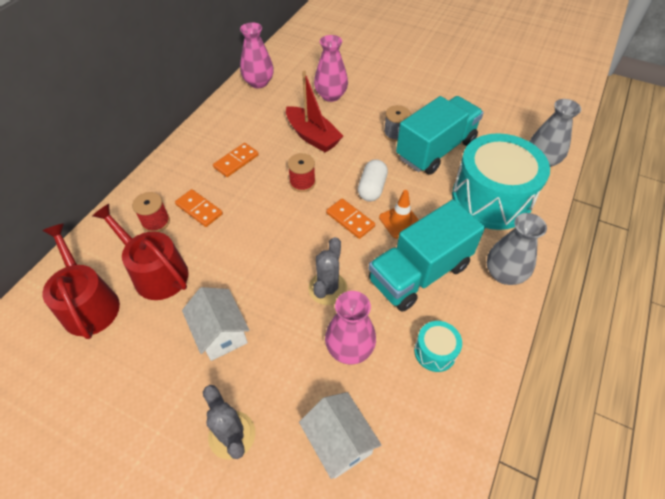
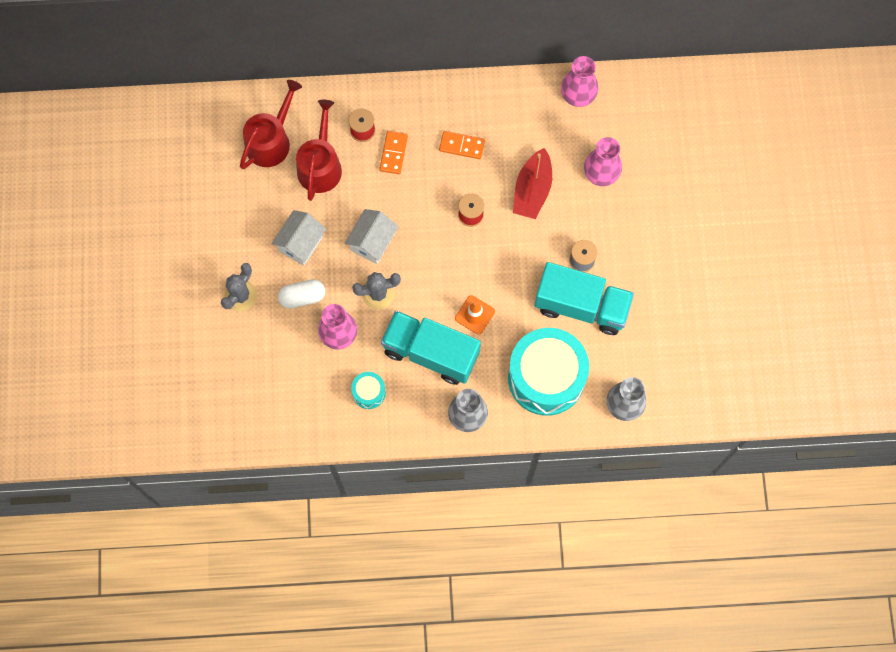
camera: 60 degrees right, 20 degrees up
white house [299,392,382,479] -> white house moved to [345,209,399,264]
orange domino [326,199,375,239] -> none
white capsule [358,159,388,201] -> white capsule moved to [278,279,325,309]

